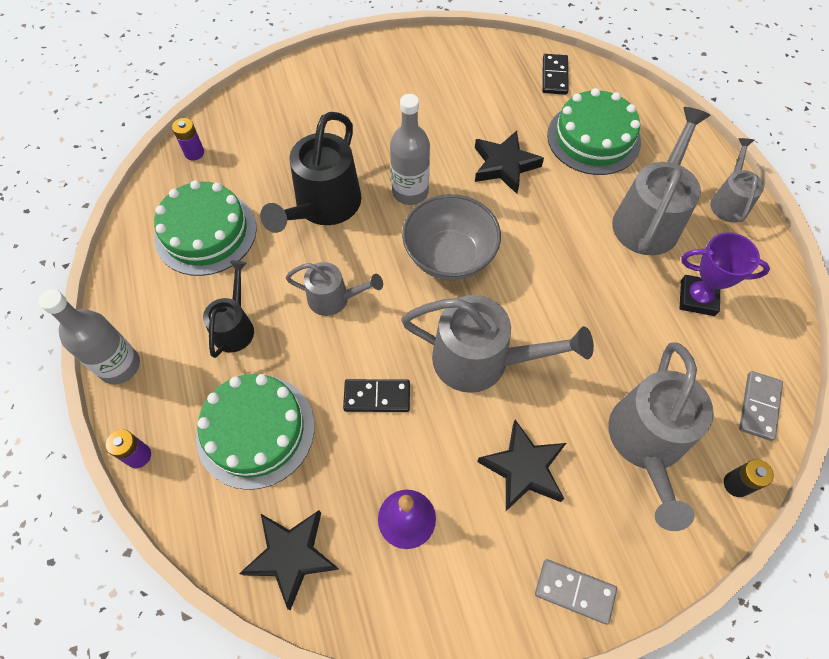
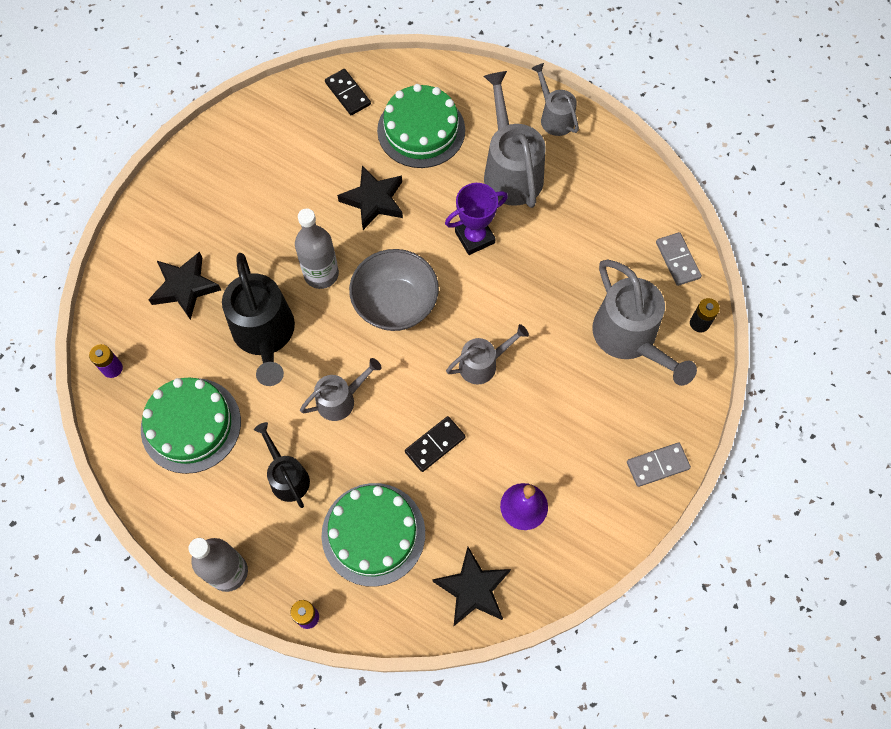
camera: 40 degrees left, 5 degrees up
grey watering can [401,295,594,393] -> grey watering can [446,324,529,384], size x0.58
black star [477,420,566,511] -> black star moved to [148,251,221,320]
purple trophy [680,232,770,316] -> purple trophy moved to [445,183,508,255]

